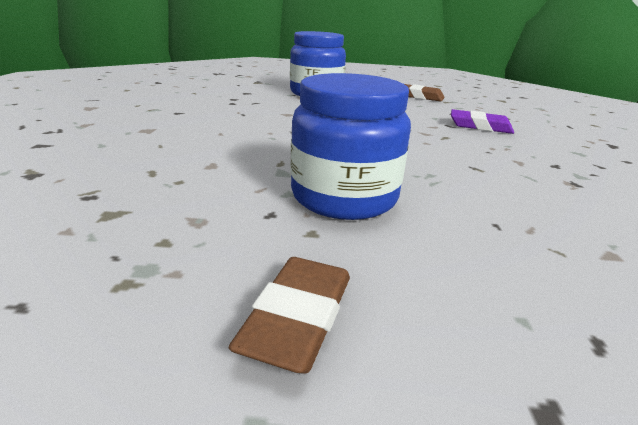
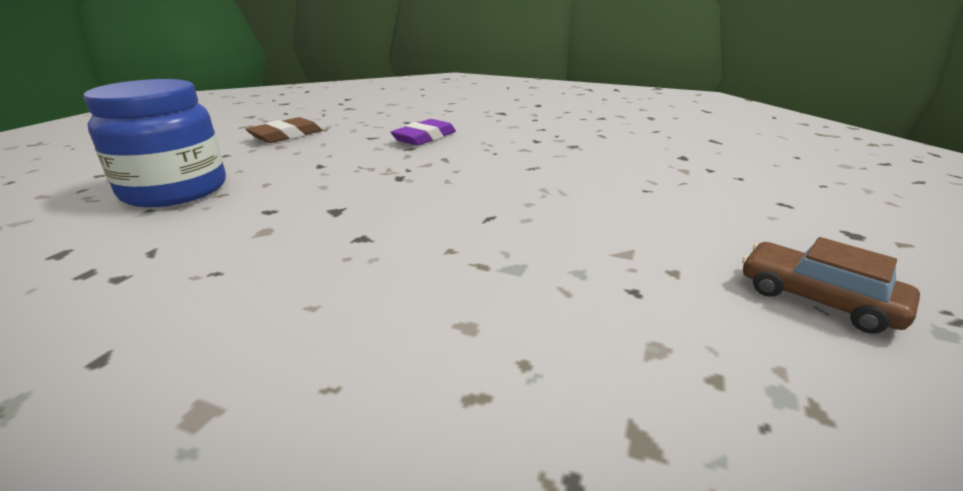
camera: 70 degrees left, 0 degrees up
brown eraser [229,257,350,374] -> brown car [742,237,920,334]
blue jar [291,73,411,220] -> none

